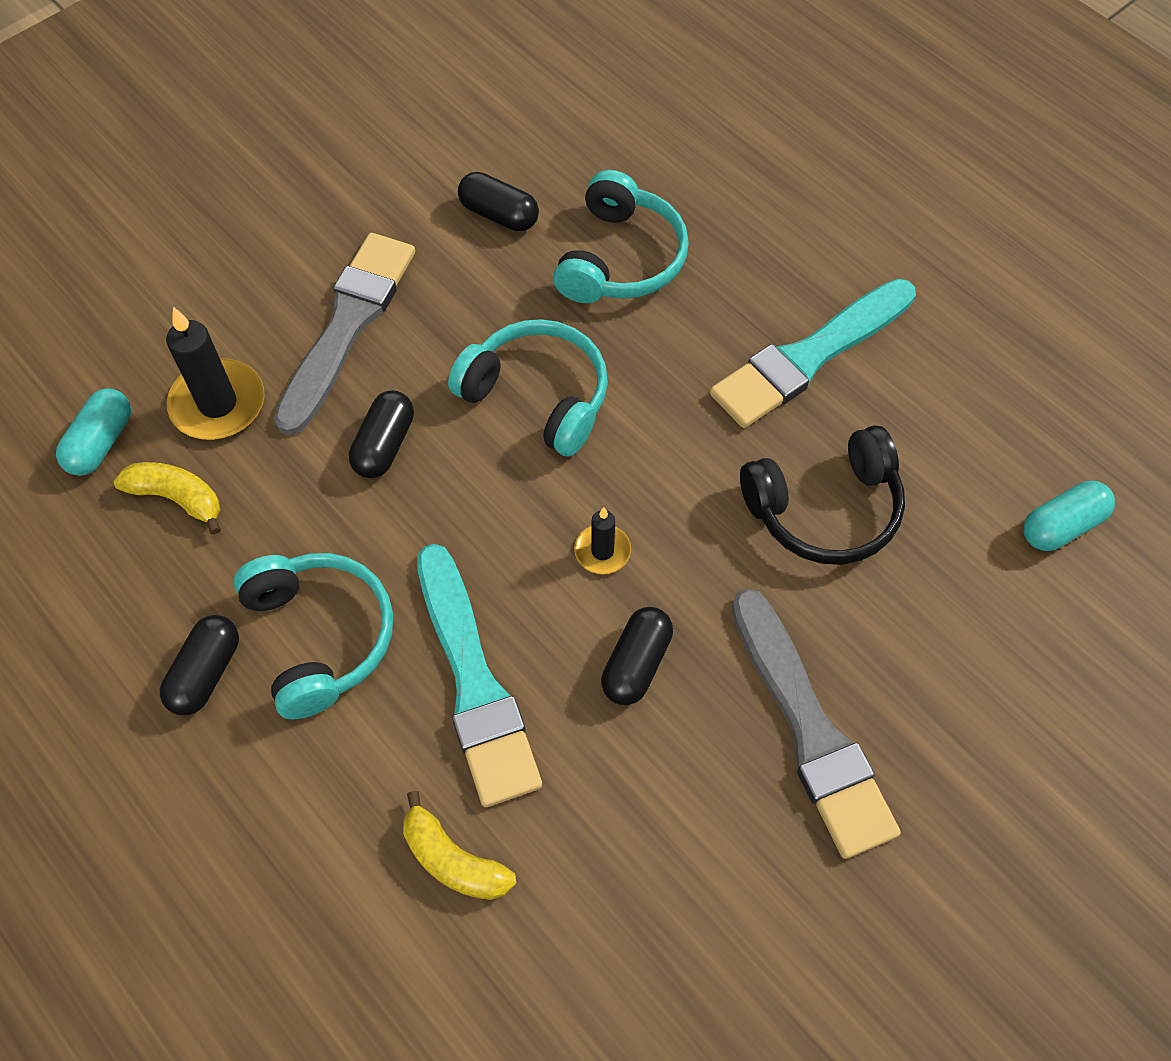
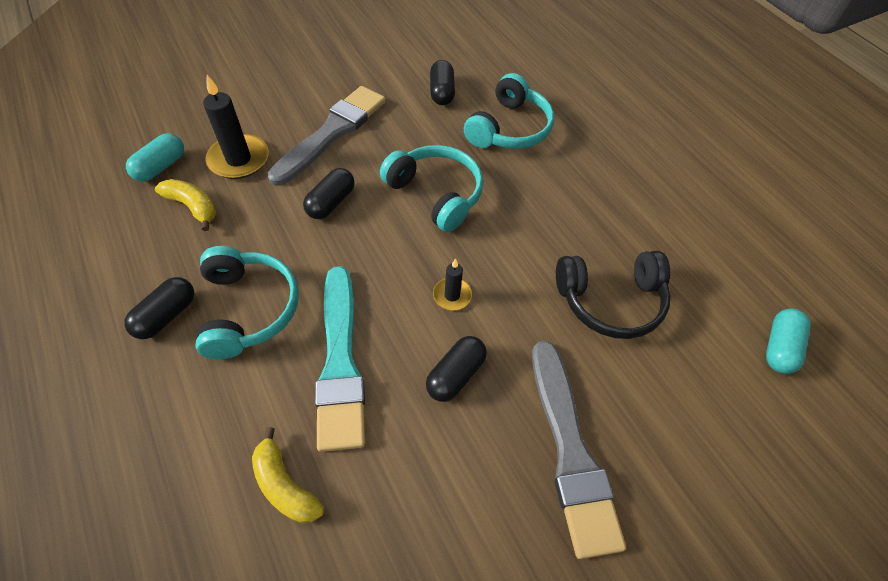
camera: 10 degrees right, 5 degrees down
black capsule [458,172,539,231] -> black capsule turned 45 degrees clockwise [430,60,455,105]
turquoise brush [710,279,916,428] -> none
turquoise capsule [1023,481,1115,551] -> turquoise capsule turned 45 degrees counterclockwise [766,309,811,374]

